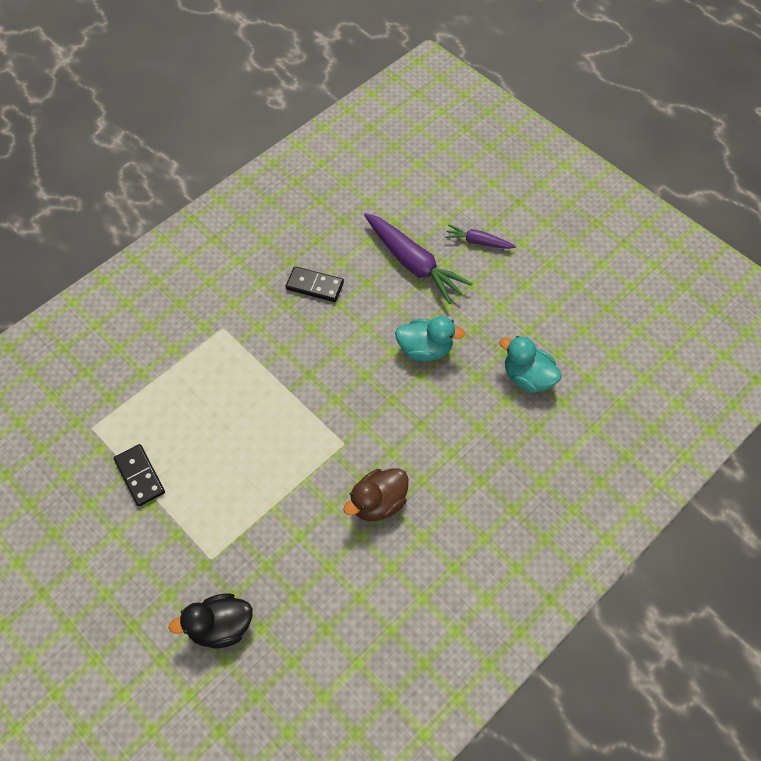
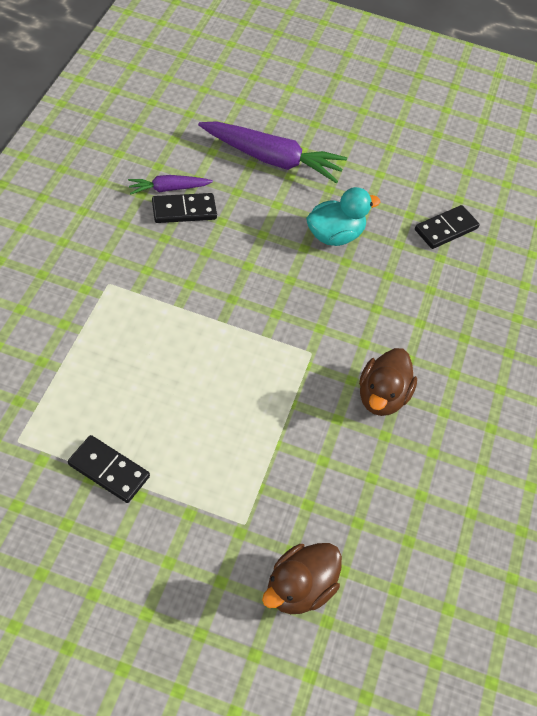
camera: 35 degrees left, 5 degrees down
black duck [169,594,253,648] -> brown duck [262,543,342,614]
purple carrot [445,225,516,249] -> purple carrot moved to [128,175,213,195]
turquoise duck [499,336,562,393] -> black domino [415,205,480,249]

